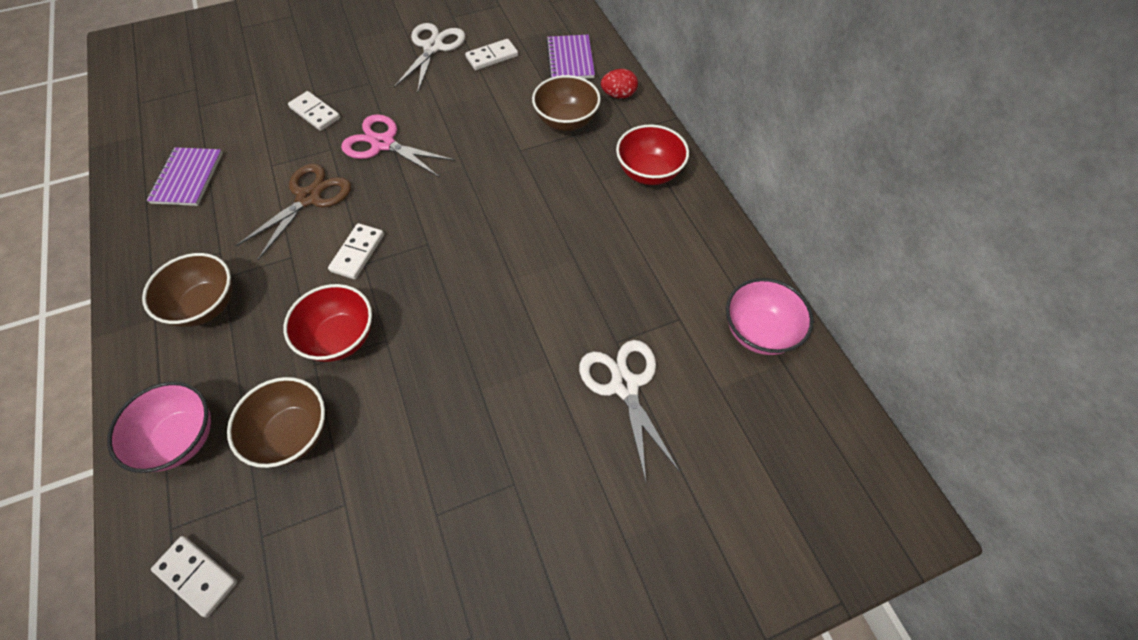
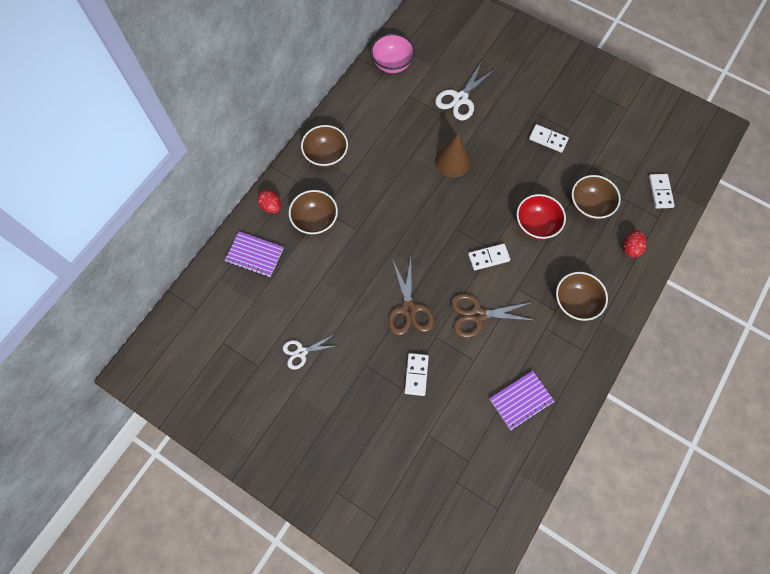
camera: 125 degrees left, 10 degrees up
pink bowl [107,381,211,473] -> red egg [623,230,646,258]
pink scissors [341,114,455,177] -> brown scissors [388,258,434,335]
white scissors [394,23,465,93] -> white scissors [283,334,336,369], size x0.64
white domino [465,39,518,70] -> white domino moved to [529,124,569,153]
purple notebook [546,35,595,79] -> purple notebook turned 60 degrees clockwise [225,232,284,277]
red bowl [616,125,689,185] -> brown bowl [301,125,348,168]
none -> brown cone [435,134,471,177]

